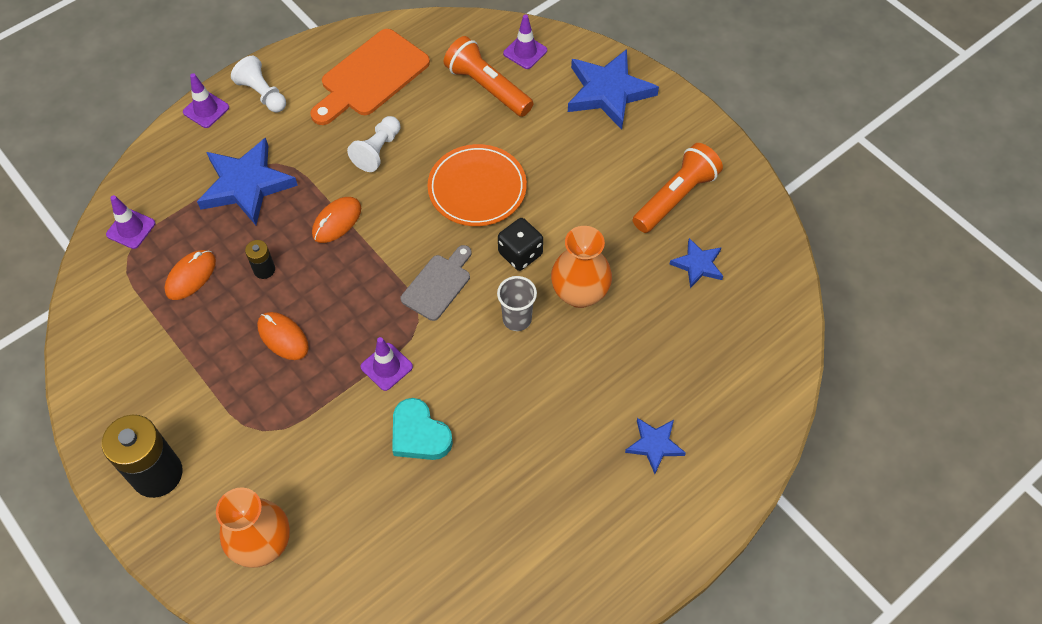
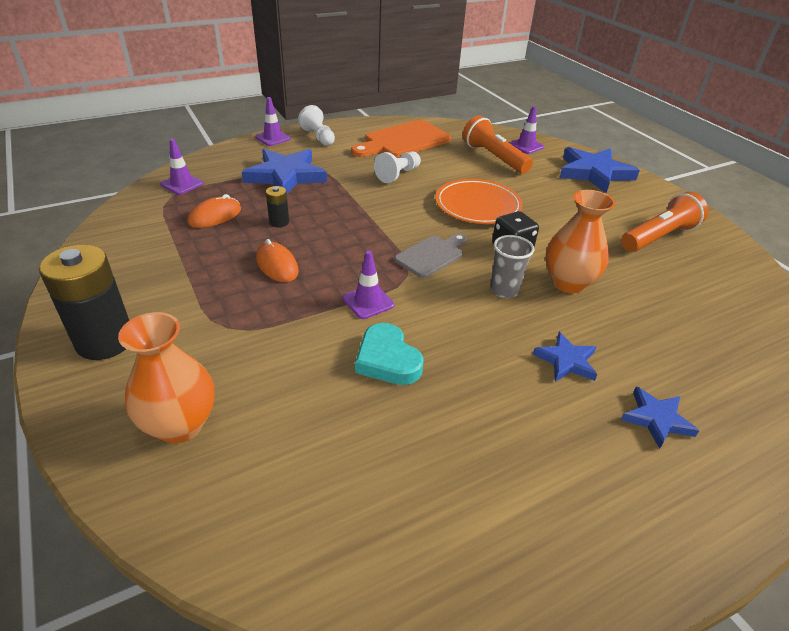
camera: 10 degrees right, 20 degrees down
orange mouse [312,197,361,243] -> none
blue star [670,238,723,288] -> blue star moved to [533,332,597,382]

